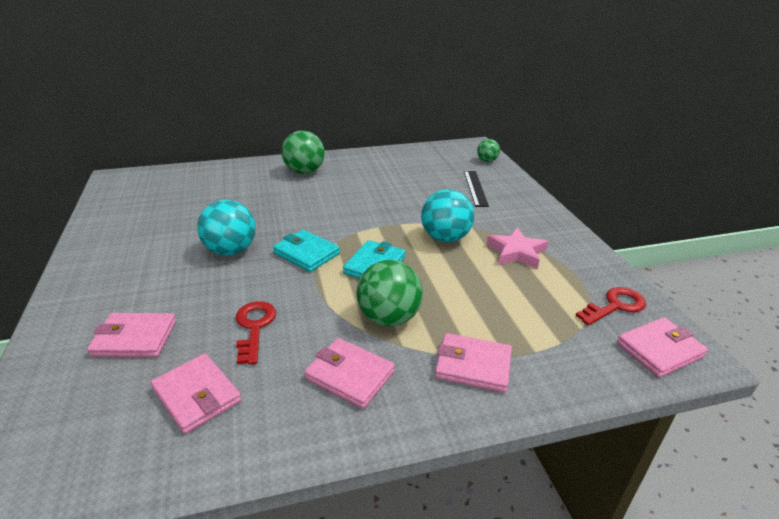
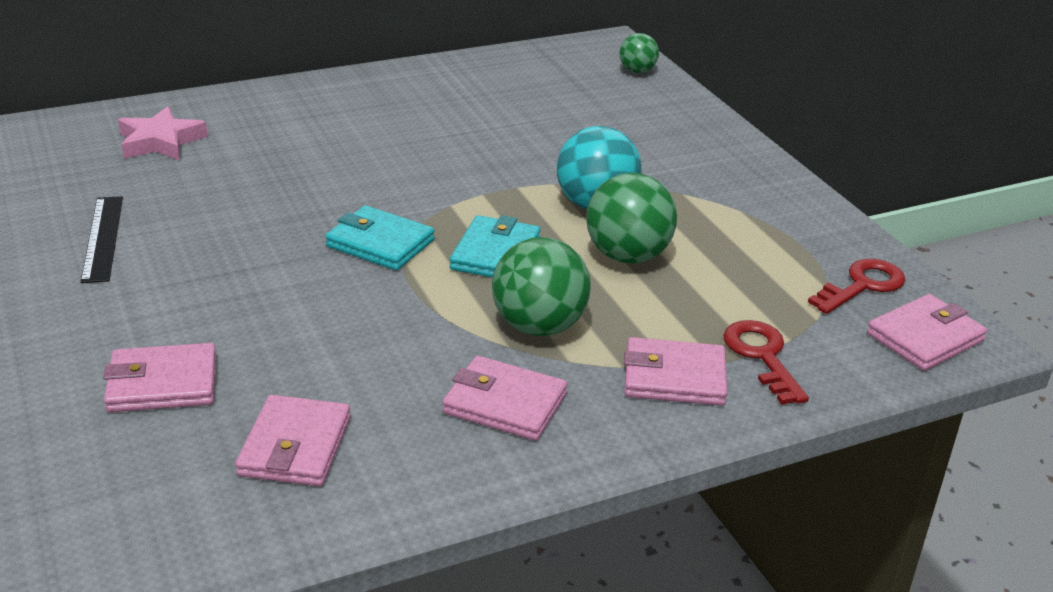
camera: 10 degrees left, 0 degrees up
pink wallet [151,353,242,434] -> pink wallet turned 60 degrees clockwise [235,395,351,486]
turquoise ball [197,200,256,256] -> none
red key [236,301,276,365] -> red key moved to [723,320,809,405]
green ball [281,131,325,174] -> green ball moved to [586,173,677,264]
black ruler [464,171,489,207] -> black ruler moved to [81,196,123,283]
pink star [487,228,548,269] -> pink star moved to [118,106,208,160]

